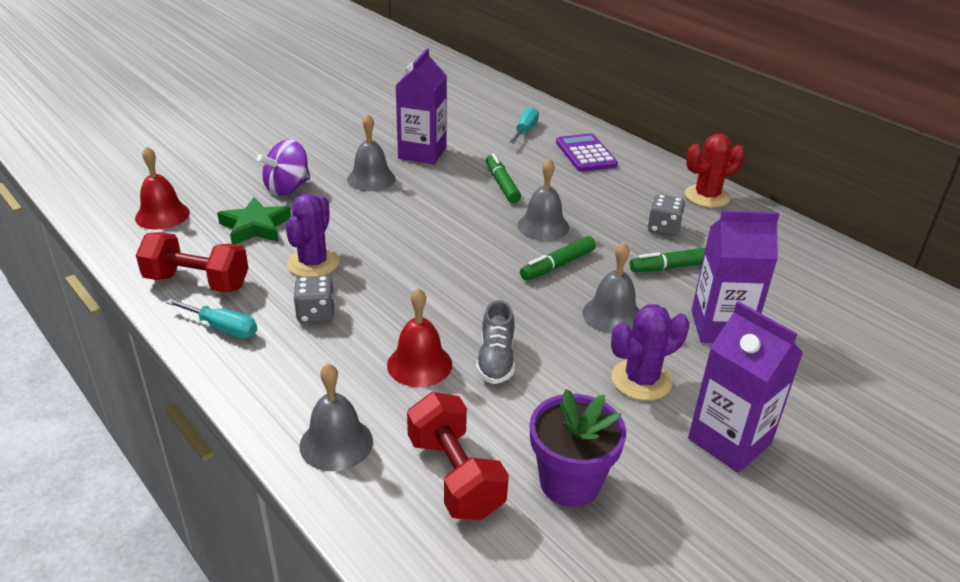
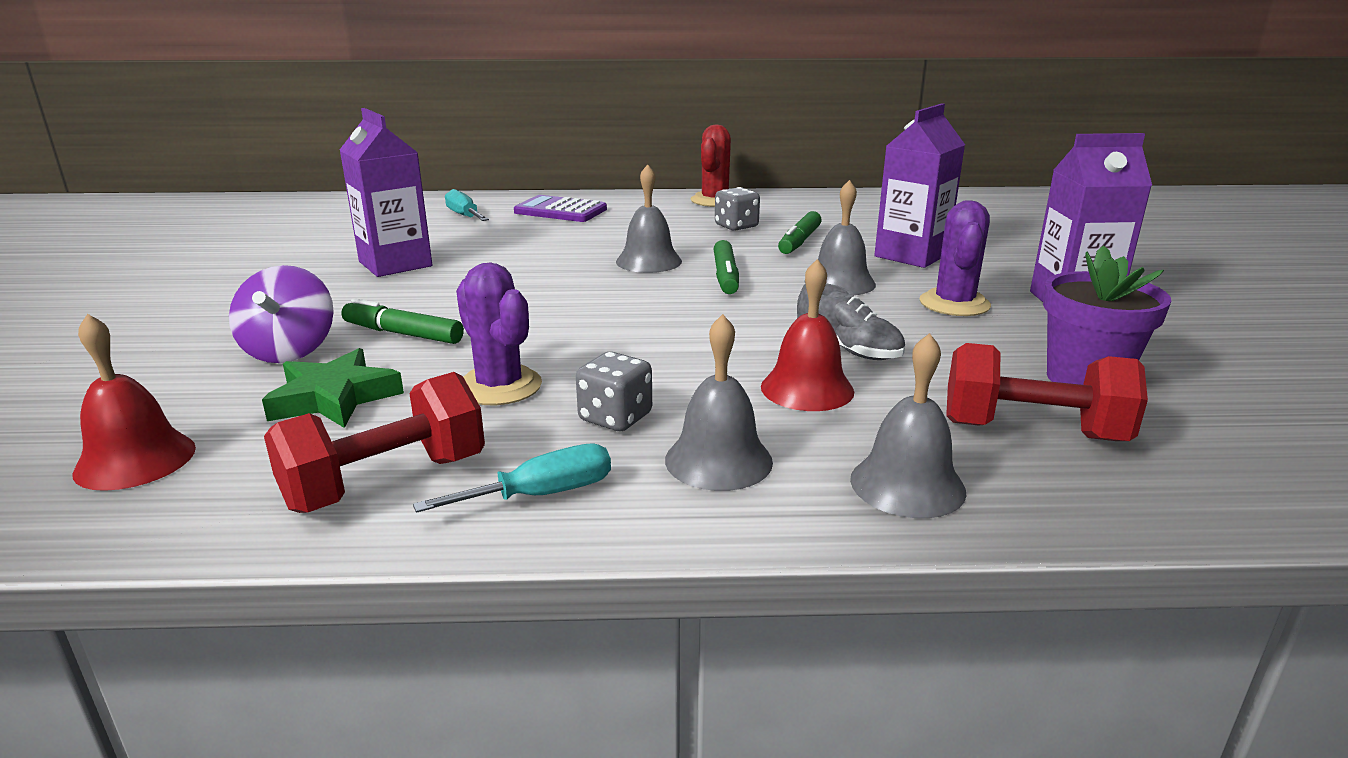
camera: 50 degrees left, 10 degrees down
grey bell [347,114,396,191] -> grey bell moved to [665,314,773,491]
green marker [486,153,521,203] -> green marker moved to [341,298,464,344]

